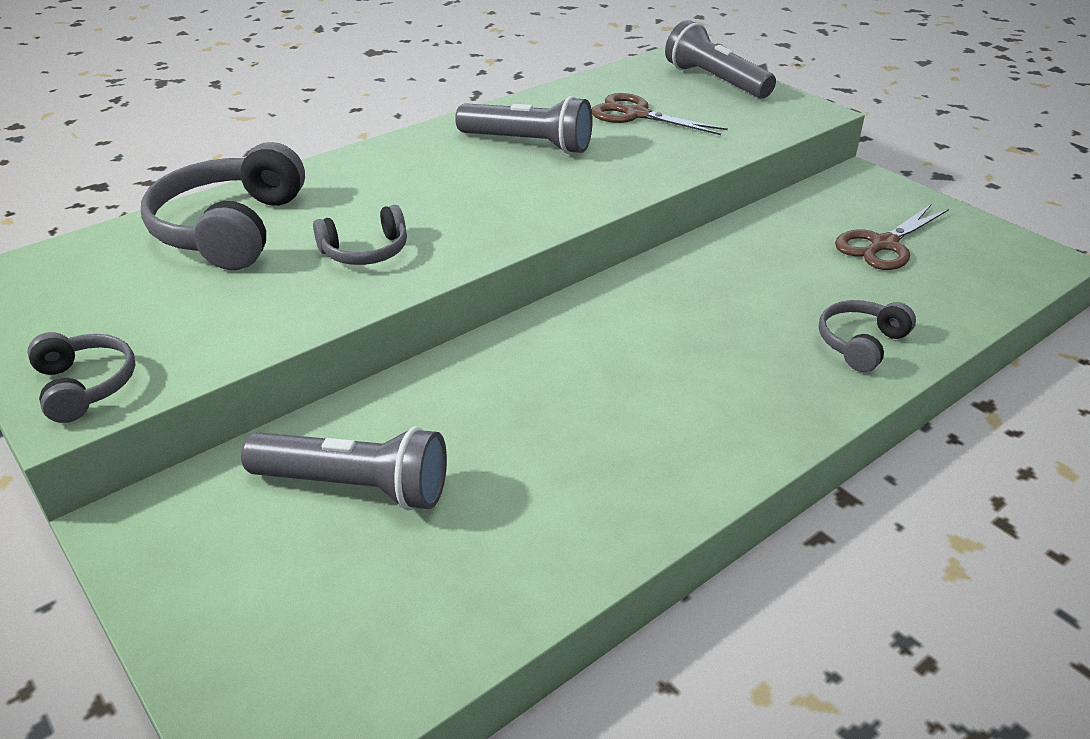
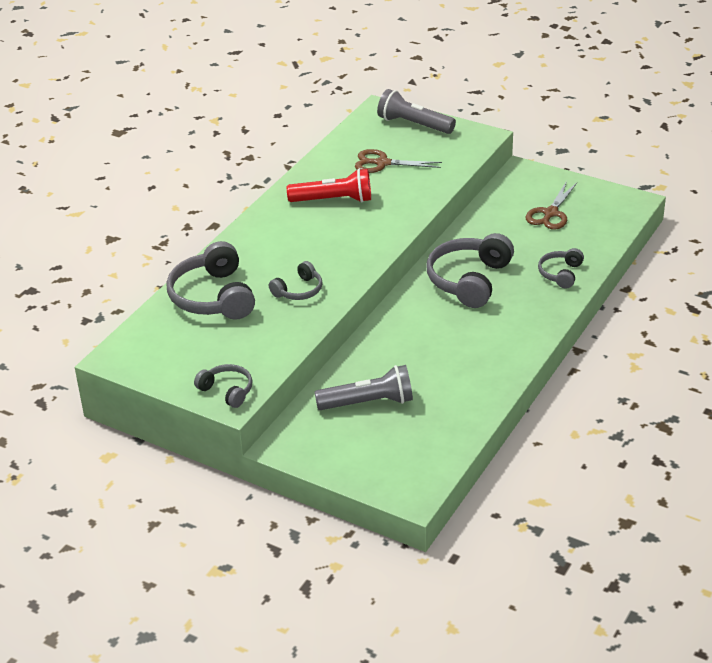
camera: 20 degrees left, 0 degrees up
grey flashlight [455,96,593,154] -> red flashlight [287,169,371,202]
none -> grey headphones [426,233,514,308]

